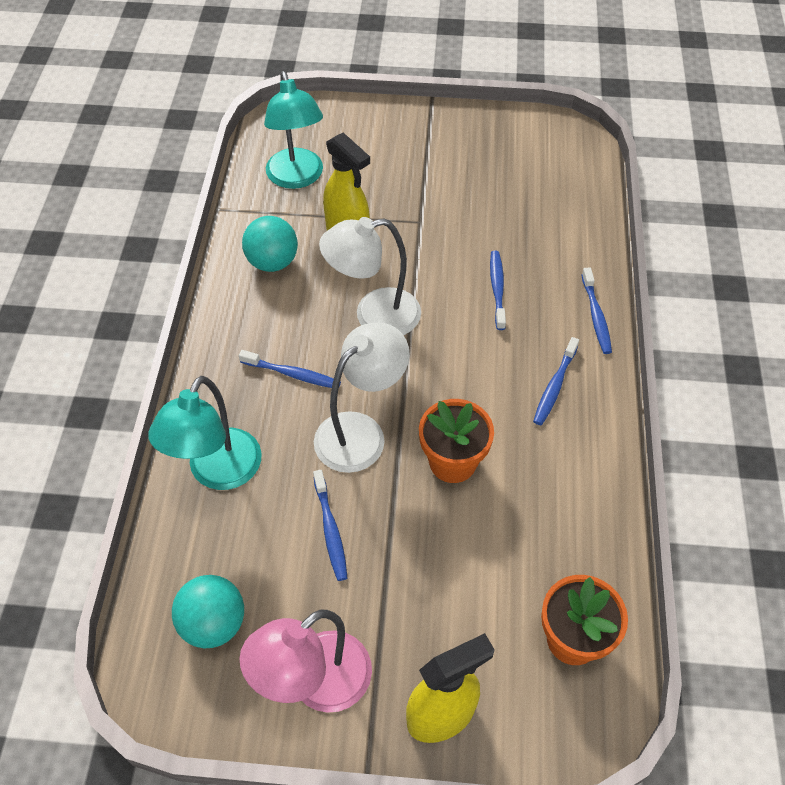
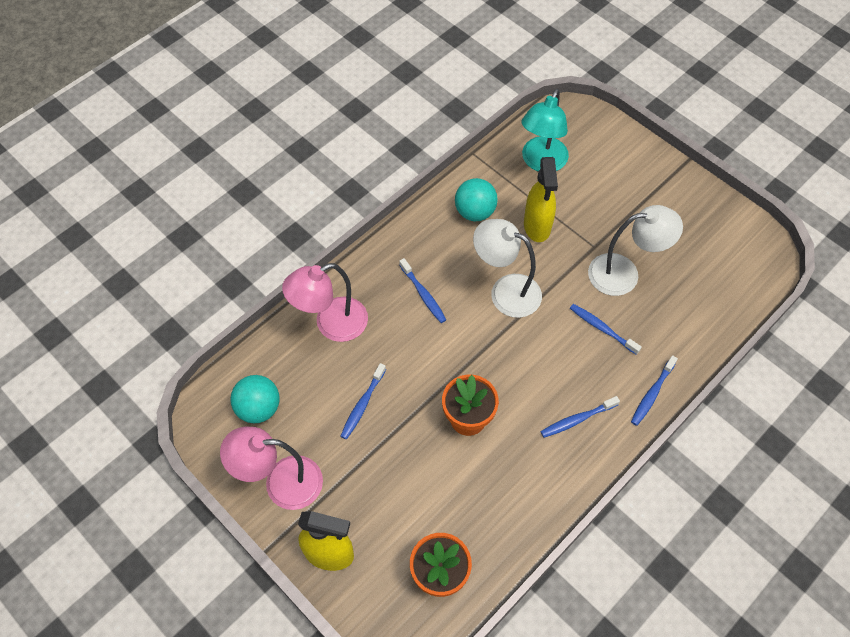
camera: 40 degrees right, 5 degrees up
turquoise lamp [148,376,262,490] -> pink lamp [282,263,368,342]
white lamp [314,322,410,473] -> white lamp moved to [588,205,683,296]
blue toothbrush [490,251,506,330] -> blue toothbrush turned 90 degrees counterclockwise [570,304,642,355]

